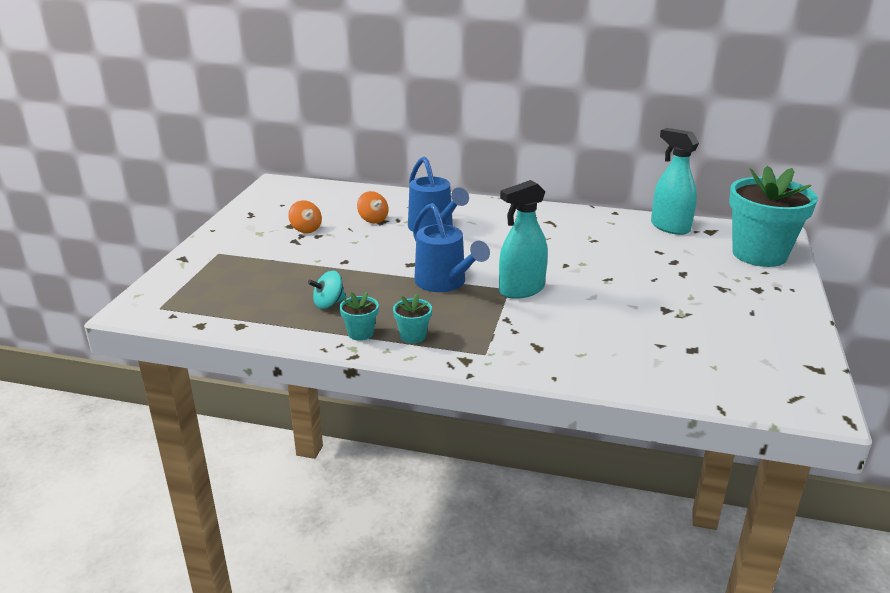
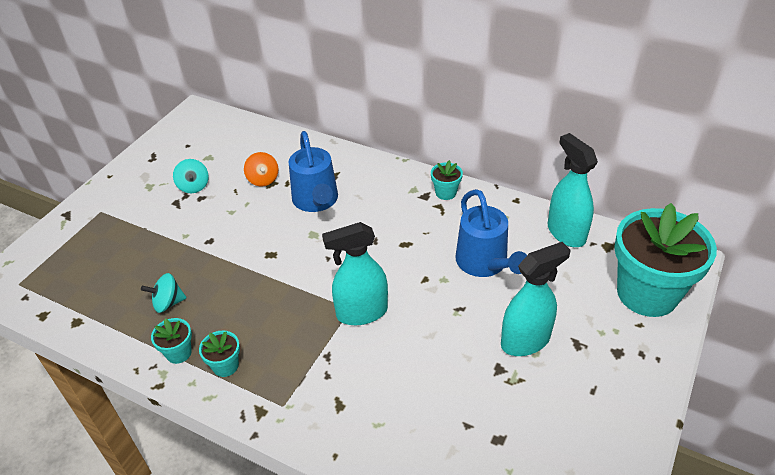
camera: 15 degrees right, 15 degrees up
orange spinning top [288,200,322,233] -> turquoise spinning top [173,159,209,193]
blue watering can [413,203,490,292] -> blue watering can moved to [455,189,527,277]
none -> turquoise flower pot [431,160,463,200]
none -> turquoise spray bottle [501,242,571,356]

